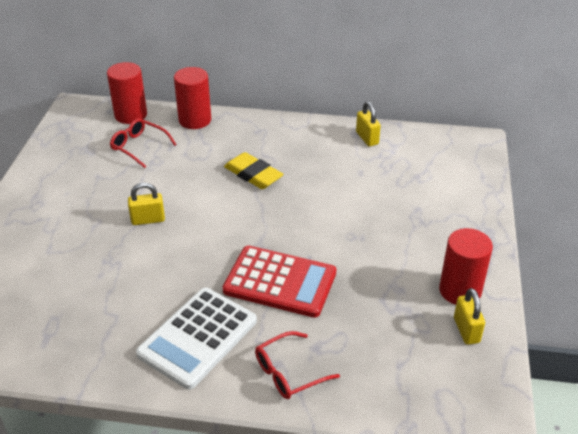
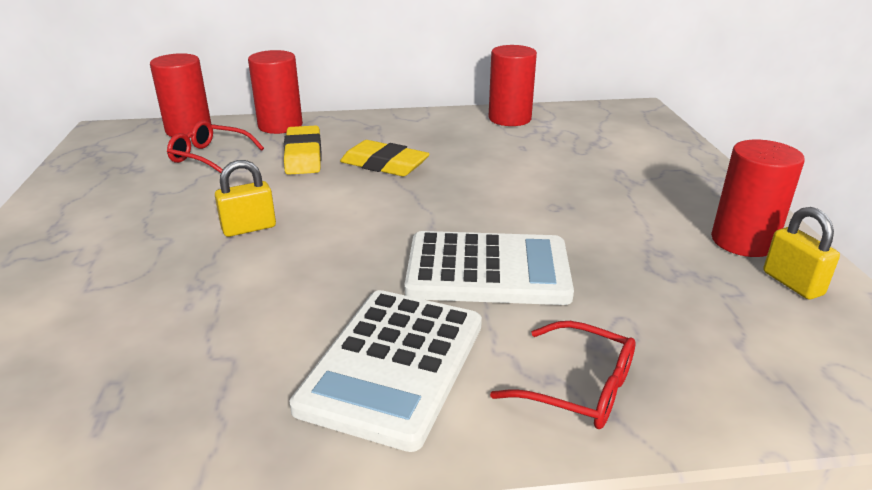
camera: 15 degrees left, 10 degrees down
red calculator [222,245,336,318] -> white calculator [405,231,574,305]
red glasses [255,331,340,399] -> red glasses turned 105 degrees counterclockwise [490,321,635,429]
yellow padlock [356,101,381,146] -> red cylinder [488,45,537,126]
none -> yellow eraser [284,126,322,175]

